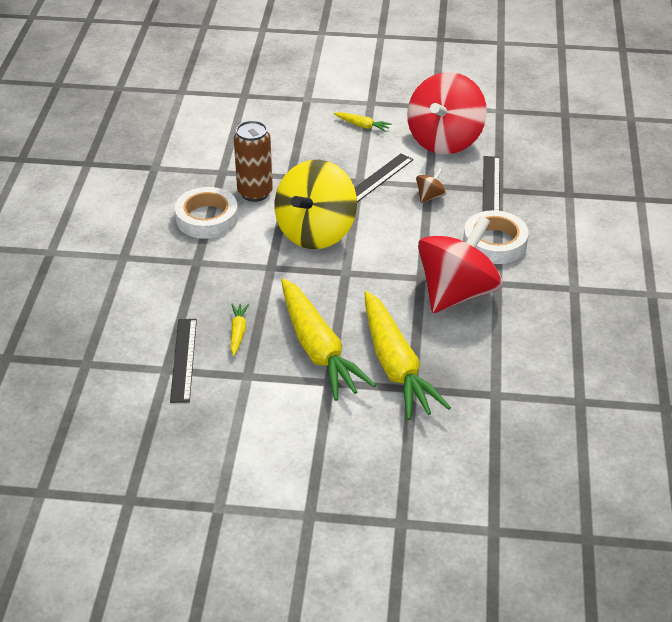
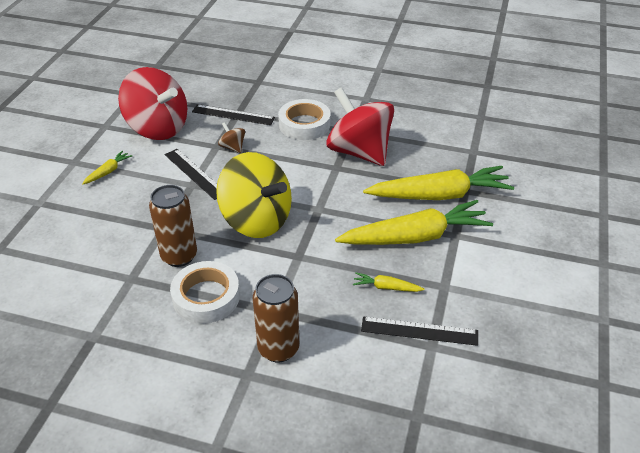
camera: 80 degrees left, 0 degrees up
none -> brown can [253,274,299,362]

